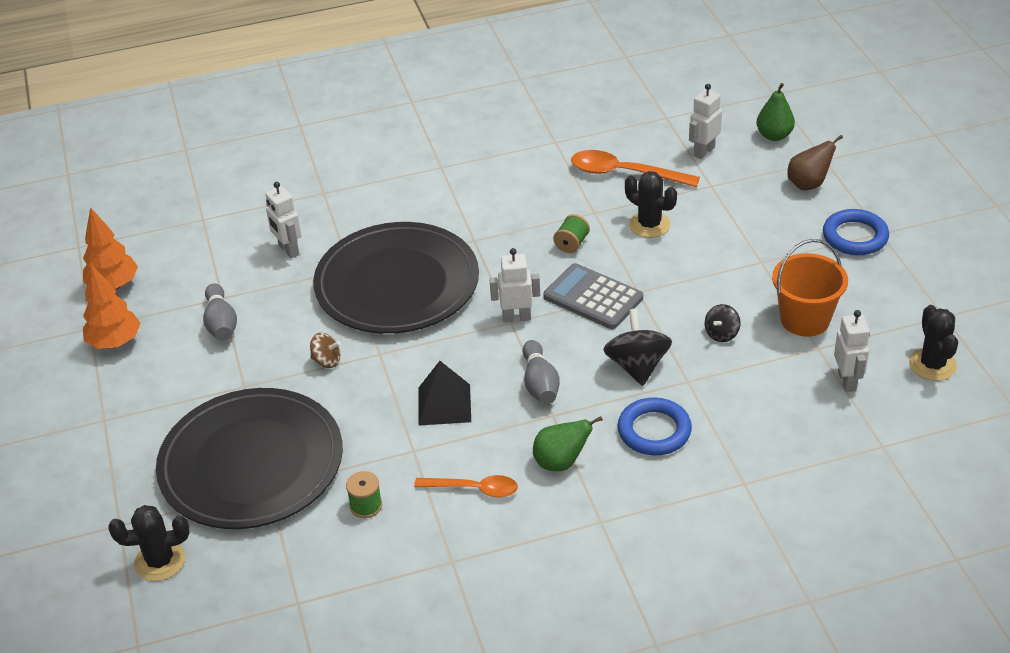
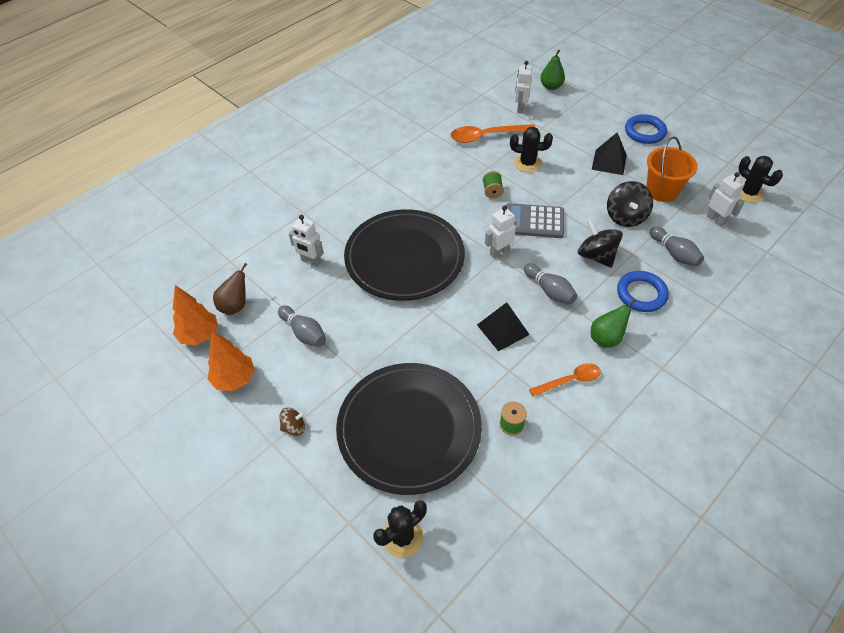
camera: 30 degrees left, 10 degrees up
brown spinning top [310,333,341,368] -> brown spinning top moved to [280,407,305,436]
black spinning top [705,304,740,342] -> black spinning top [607,181,653,227], size x1.78
brown pear [787,135,843,190] -> brown pear moved to [213,263,247,315]
none -> black pyramid [592,133,627,175]
none -> grey bowling pin [650,226,704,266]

